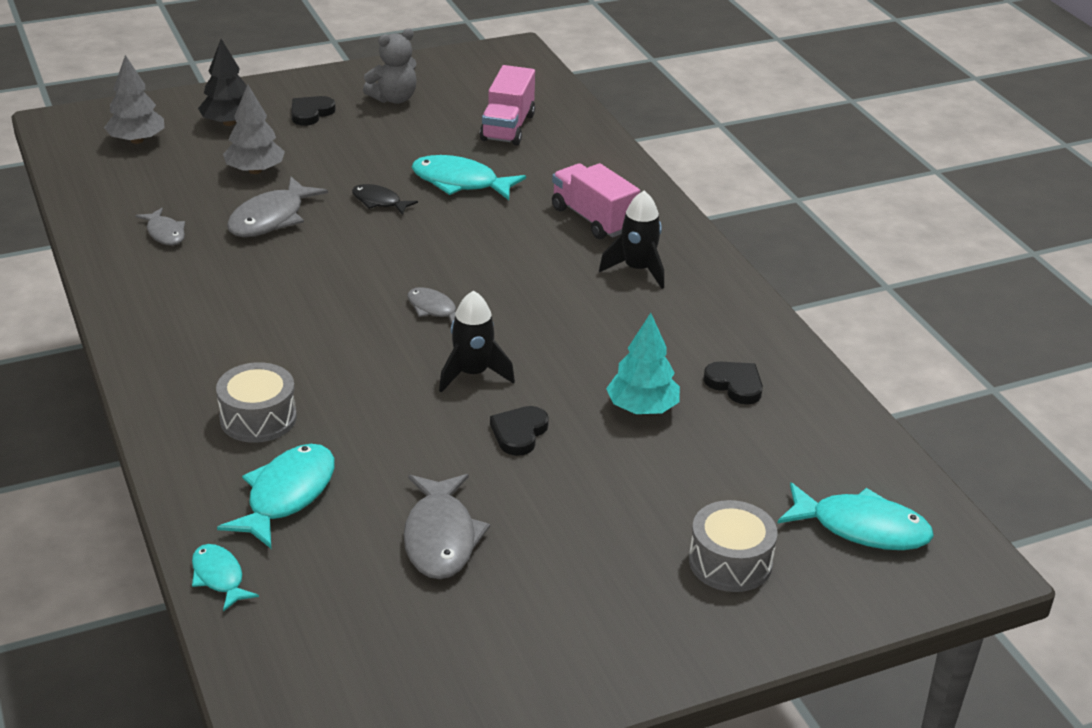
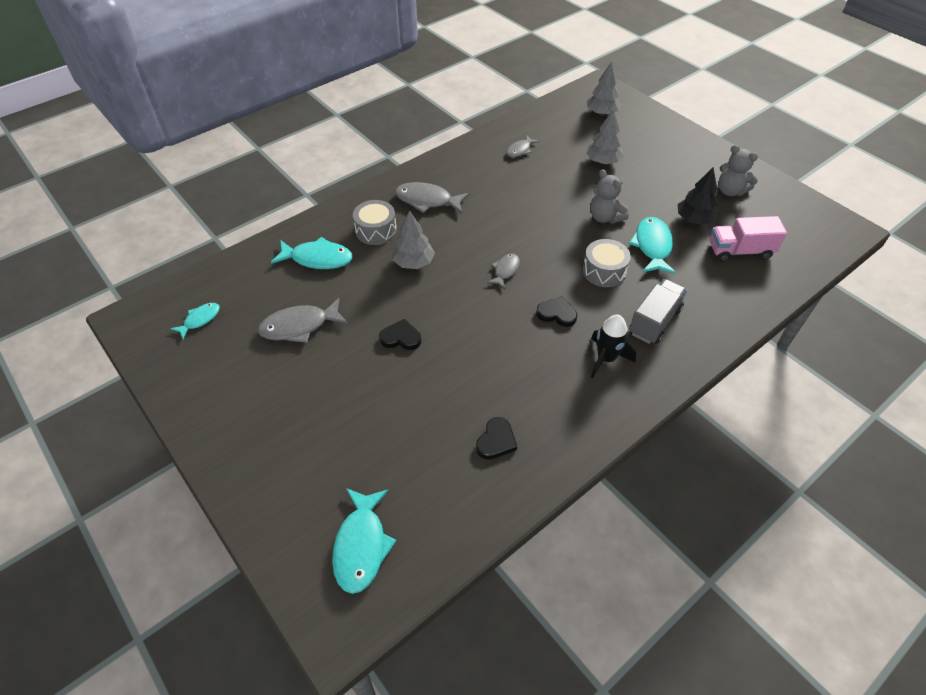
camera: 75 degrees right, 15 degrees up
turquoise fish [192,544,259,612] -> turquoise fish moved to [170,303,220,339]
black tree [198,39,247,126] -> black tree moved to [678,168,719,225]
grey fish [227,177,328,237] -> grey fish moved to [395,182,469,213]
black heart [291,96,336,126] -> black heart moved to [536,296,577,327]
black fish [352,184,418,215] -> grey teddy bear [590,169,629,224]
black rocket [439,290,515,393] -> none
pink truck [552,163,640,239] -> grey truck [629,279,687,344]
turquoise tree [606,313,680,414] -> none
grey drum [689,500,778,592] -> grey drum moved to [582,239,631,287]
none -> grey tree [392,210,435,269]

